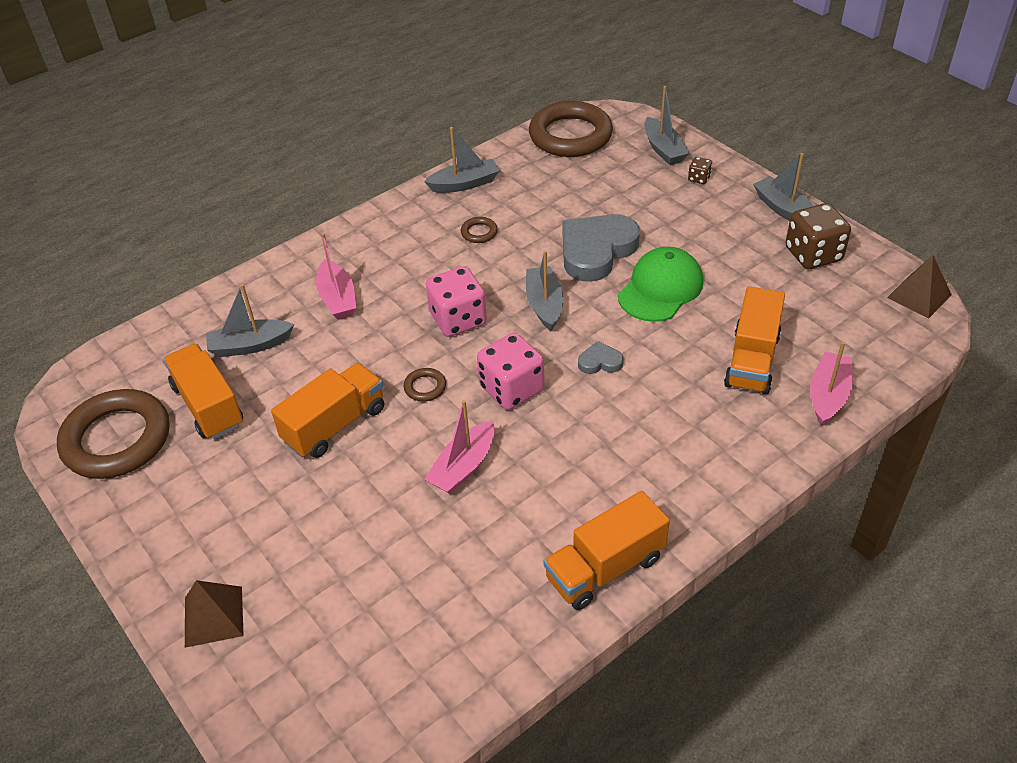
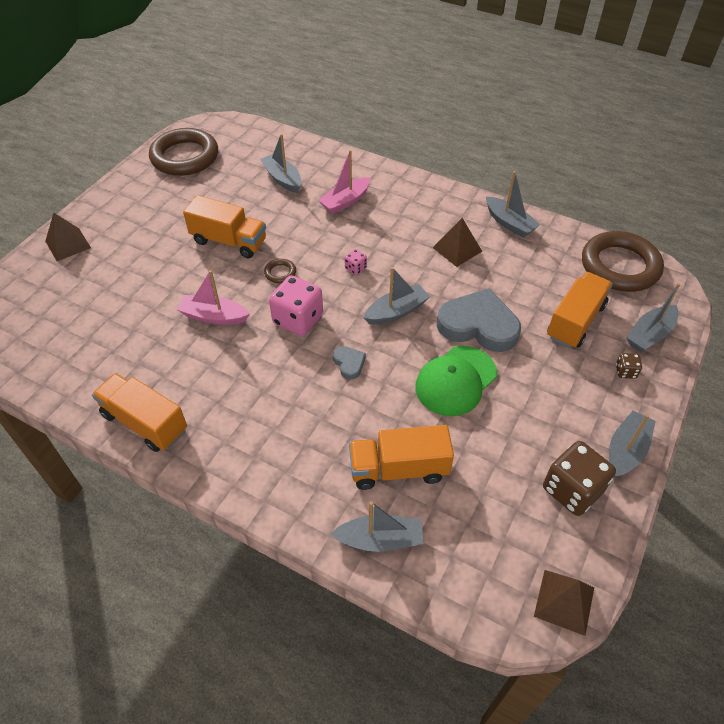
camera: 65 degrees right, 5 degrees up
orange truck [163,344,243,439] -> orange truck moved to [547,272,613,348]
pink dice [426,266,487,337] -> pink dice [345,249,367,275], size x0.46
brown ring [461,217,498,243] -> brown pyramid [433,218,482,267]
green cap [618,247,703,322] -> green cap turned 120 degrees clockwise [415,346,497,416]
pink boat [810,342,853,426] -> grey boat [331,501,424,552]

